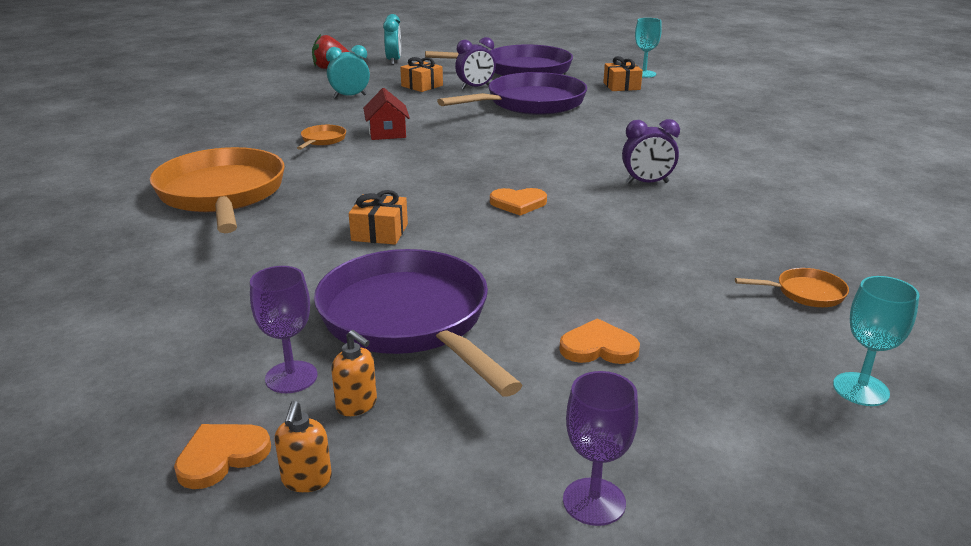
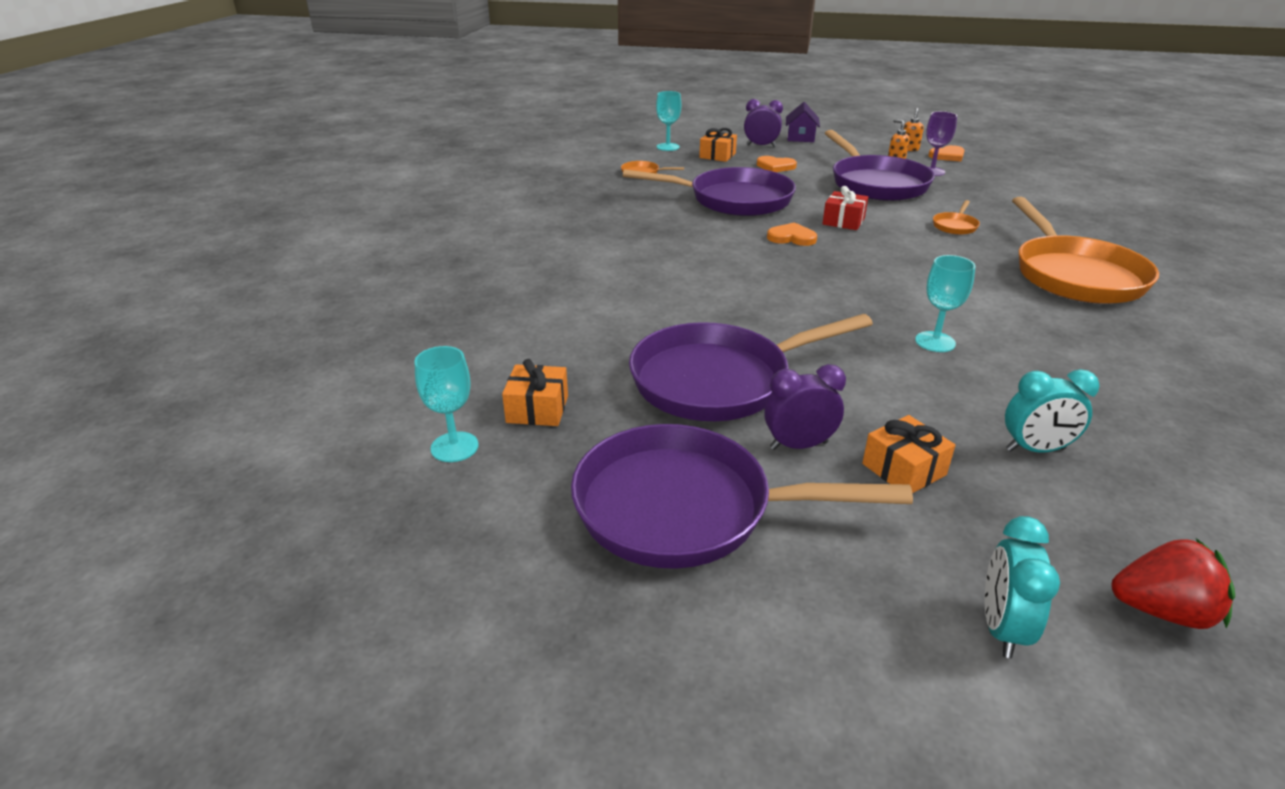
camera: 165 degrees left, 5 degrees up
orange pan [297,125,346,150] -> orange pan moved to [933,200,980,235]
orange gift [349,190,408,245] -> orange gift moved to [699,128,737,162]
red house [363,88,410,140] -> turquoise goblet [915,255,975,352]
purple goblet [563,371,638,526] -> purple house [786,102,820,142]
purple clock [622,119,680,184] -> purple clock moved to [744,99,783,147]
none -> purple pan [623,167,796,216]
none -> red gift [822,186,868,230]

